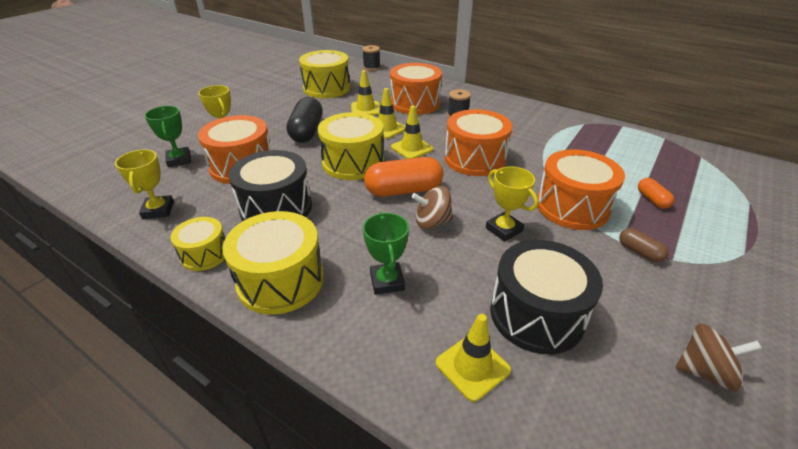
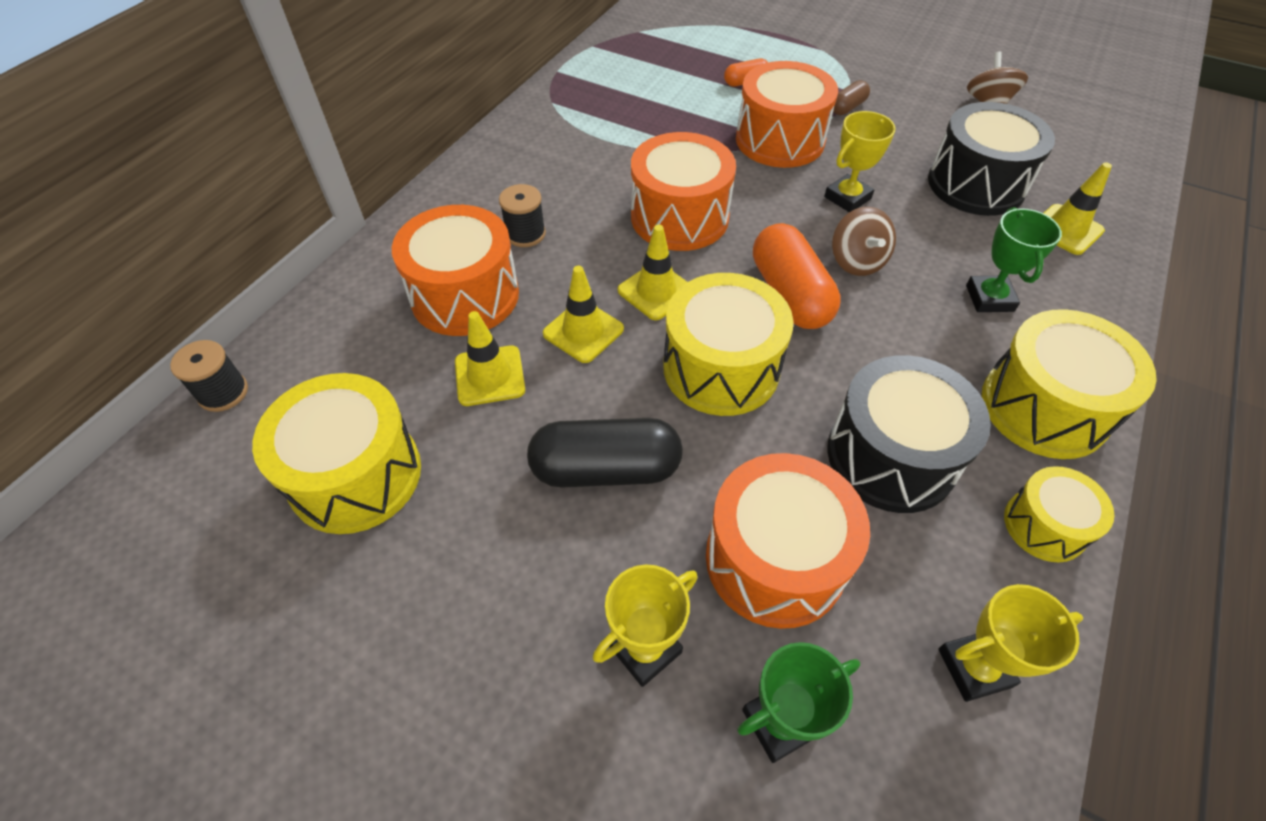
camera: 95 degrees left, 15 degrees up
green trophy [363,212,409,295] -> green trophy turned 75 degrees counterclockwise [966,207,1062,312]

